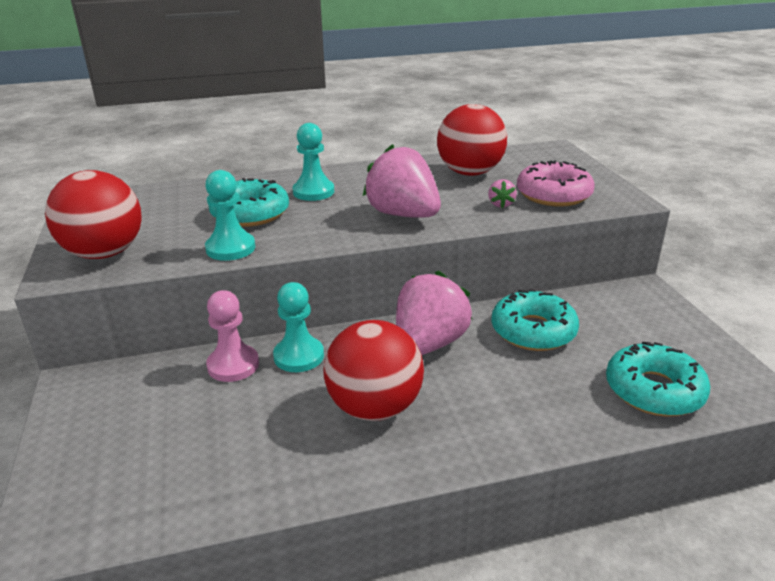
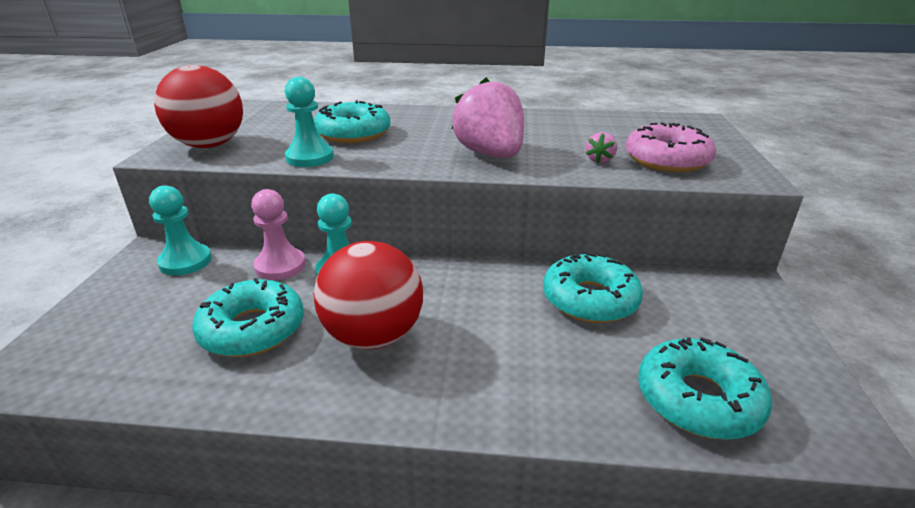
camera: 20 degrees right, 0 degrees up
turquoise pawn [293,123,334,201] -> turquoise pawn moved to [149,185,212,276]
pink strawberry [396,271,472,355] -> none
red ball [437,104,507,176] -> none
none -> turquoise donut [192,278,304,357]

